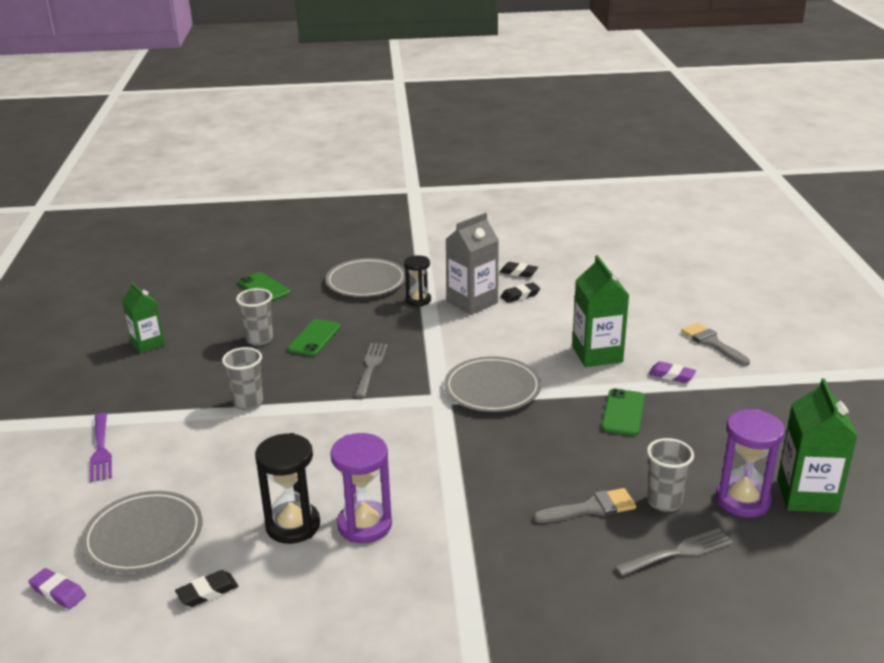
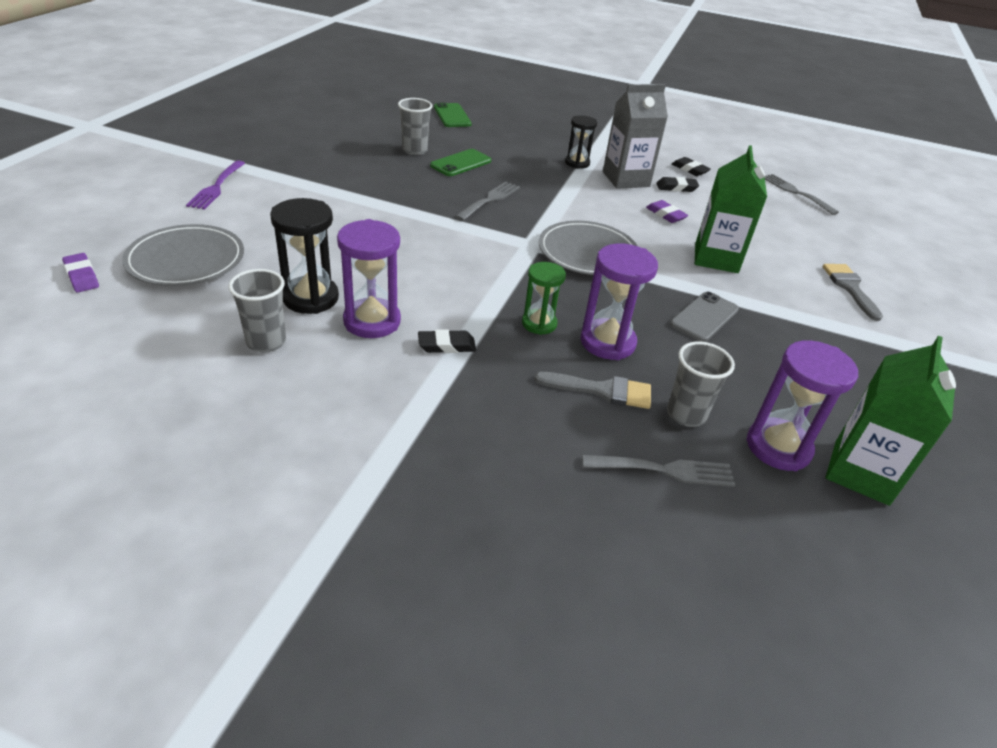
camera: 20 degrees right, 10 degrees up
green carton [122,282,165,353] -> none
black eraser [175,570,238,607] -> black eraser moved to [418,329,476,353]
grey cup [222,347,263,411] -> grey cup moved to [229,269,286,352]
grey plate [325,258,406,297] -> none
green phone [601,389,645,436] -> grey phone [670,292,739,342]
purple eraser [648,361,696,383] -> purple eraser moved to [646,200,689,223]
none -> green hourglass [522,262,566,335]
none -> purple hourglass [581,244,658,360]
none -> grey fork [765,174,839,215]

